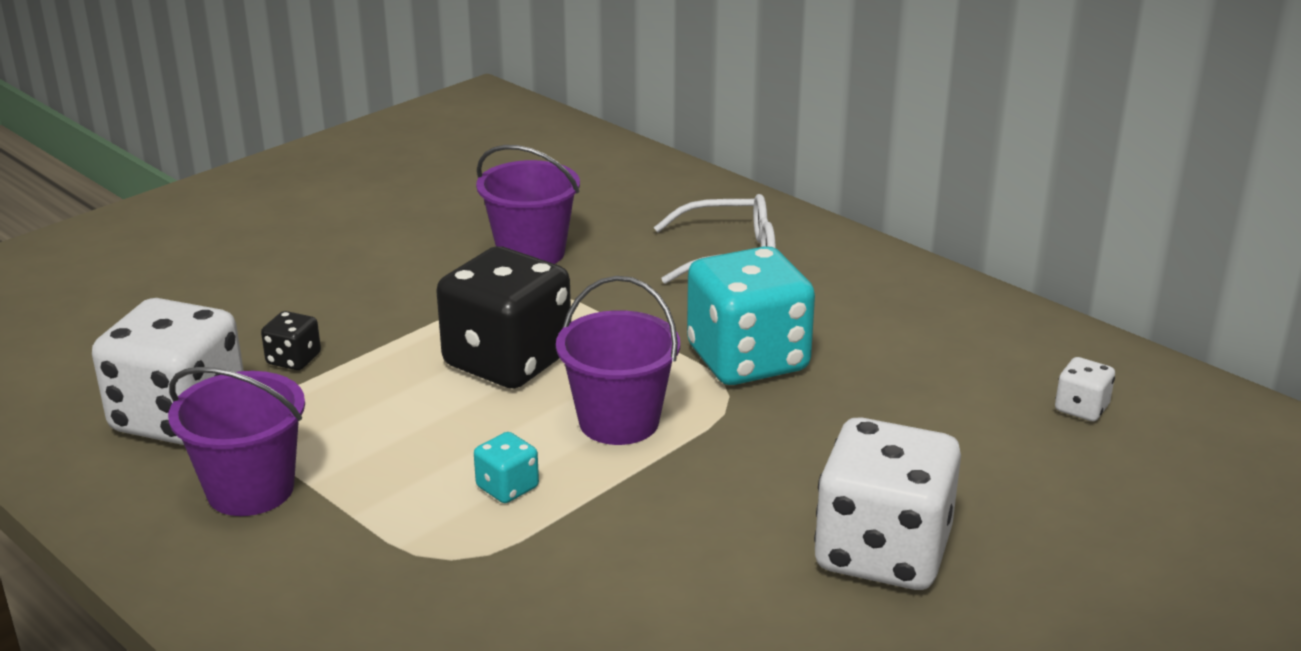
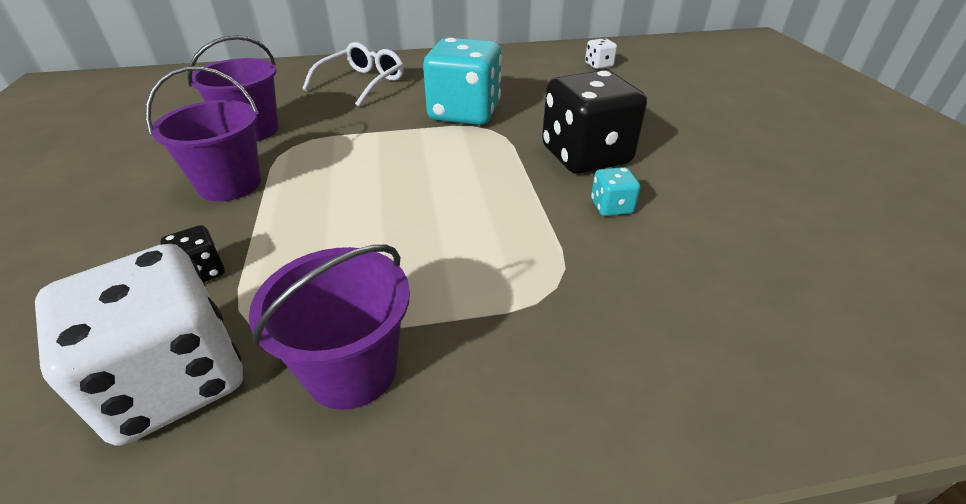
camera: 55 degrees left, 10 degrees up
black dice [436,246,571,389] -> black dice moved to [542,70,647,174]
turquoise dice [474,432,539,503] -> turquoise dice moved to [591,167,640,216]
purple bucket [556,276,680,445] -> purple bucket moved to [146,66,261,202]
white dice [814,417,961,590] -> none

